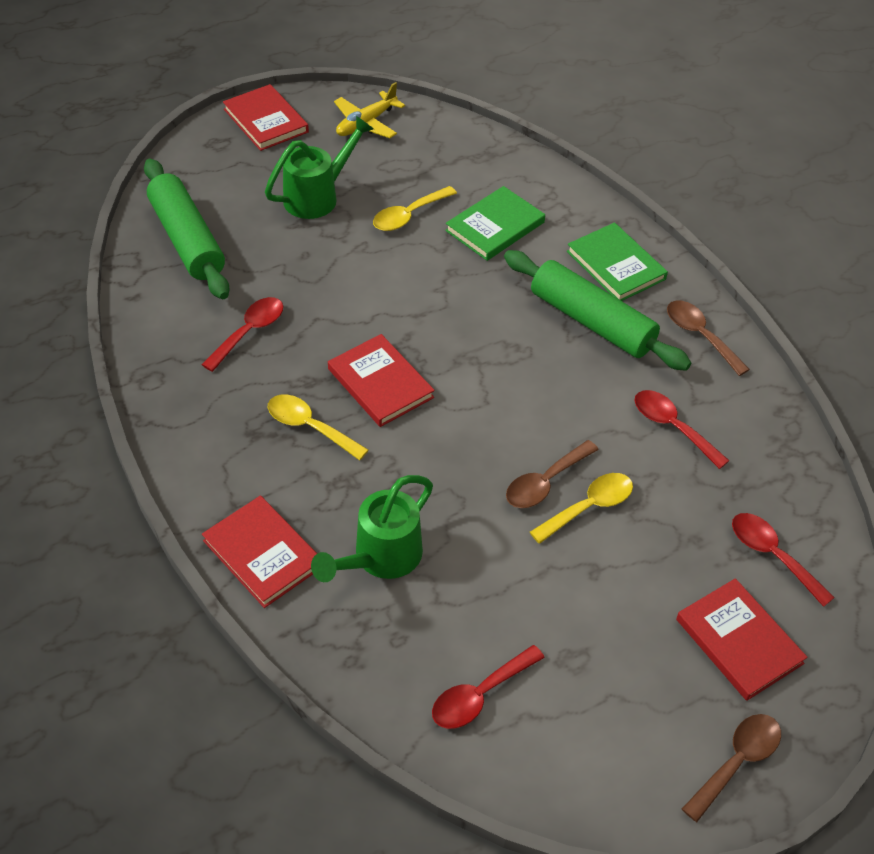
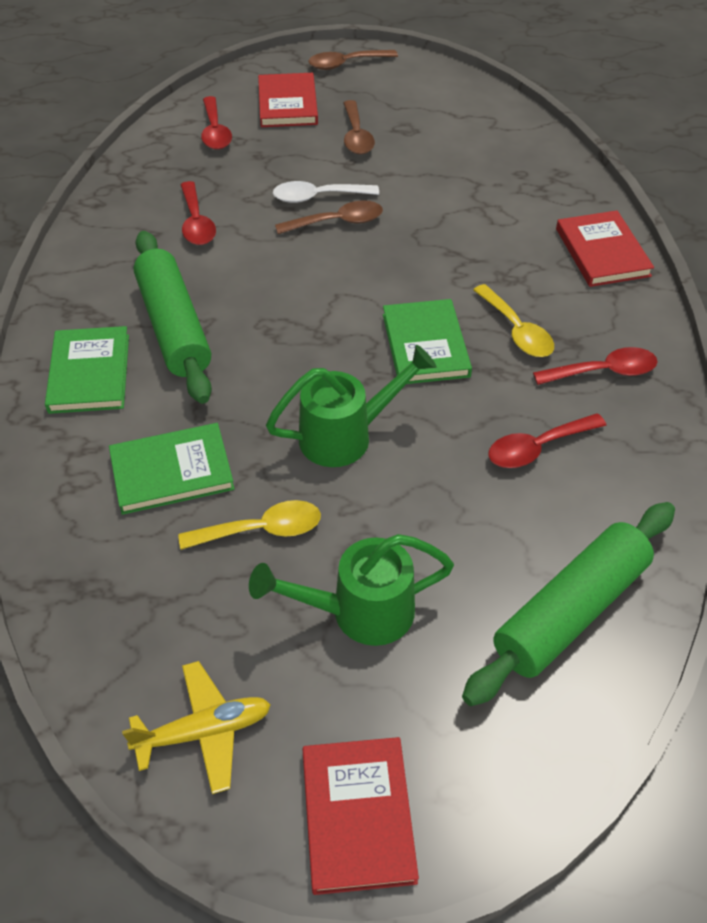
camera: 150 degrees left, 0 degrees up
green rolling pin [144,159,229,299] -> green rolling pin turned 45 degrees clockwise [462,502,675,706]
green watering can [311,475,433,582] -> green watering can moved to [266,345,436,467]
red book [328,334,435,427] -> green book [383,299,472,384]
red spoon [432,645,545,729] -> red spoon moved to [533,347,658,385]
yellow spoon [530,473,633,544] -> white spoon [273,181,379,203]
brown spoon [667,300,750,376] -> brown spoon moved to [343,100,375,155]

